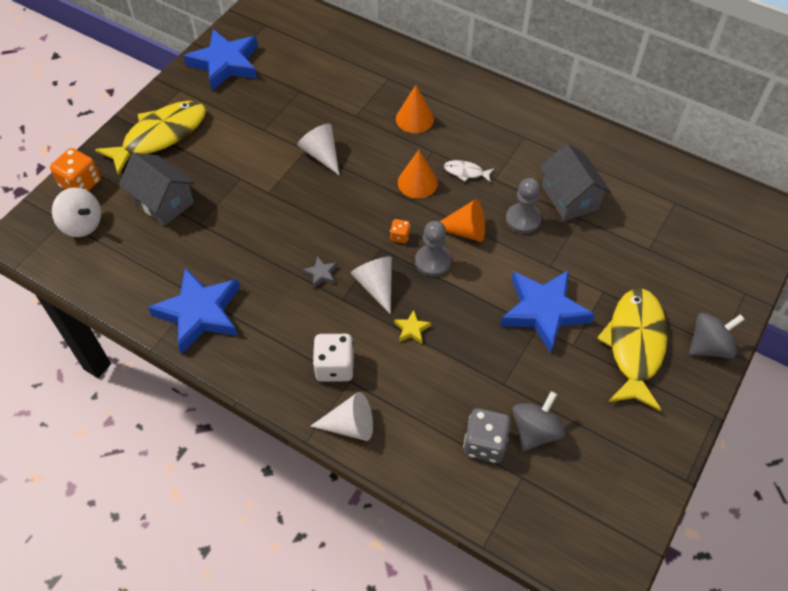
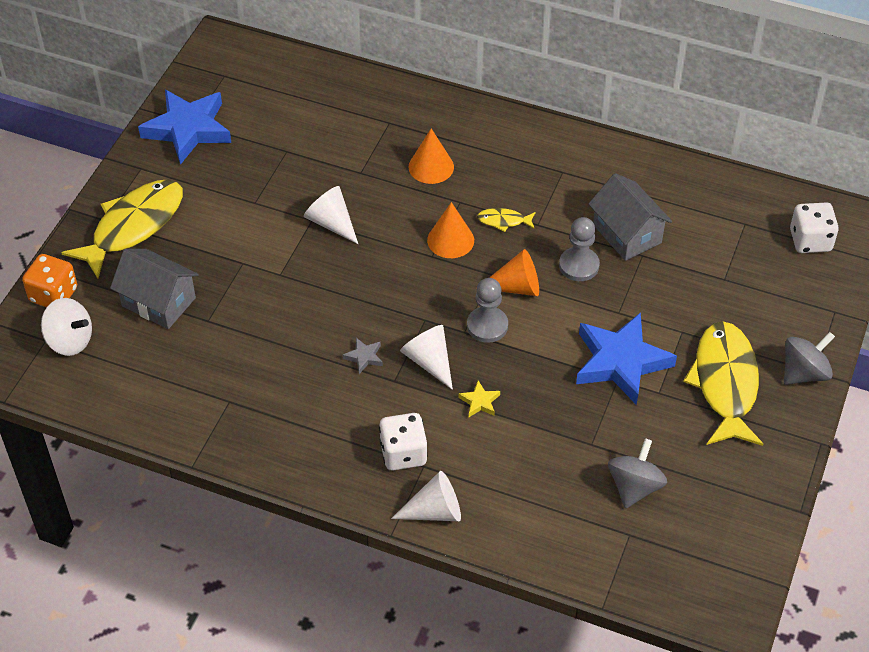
camera: 10 degrees left, 5 degrees down
blue star [148,268,240,354] -> none
orange dice [390,219,410,243] -> none
white fish [444,160,494,183] -> yellow fish [477,208,536,232]
grey dice [463,408,511,463] -> none
none -> white dice [790,202,839,253]

